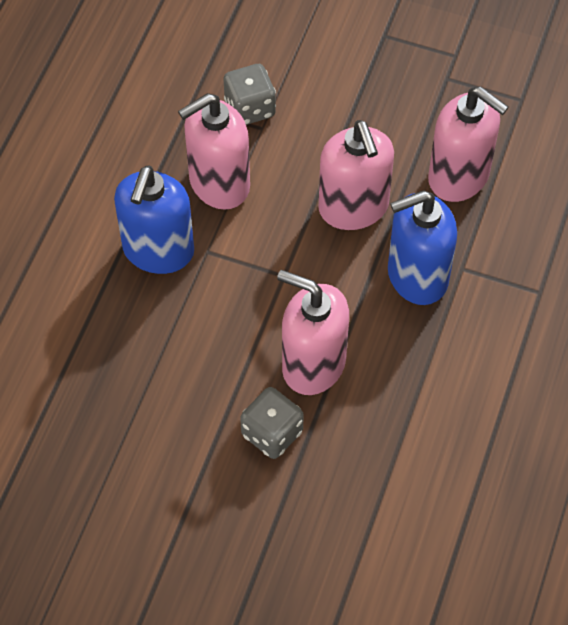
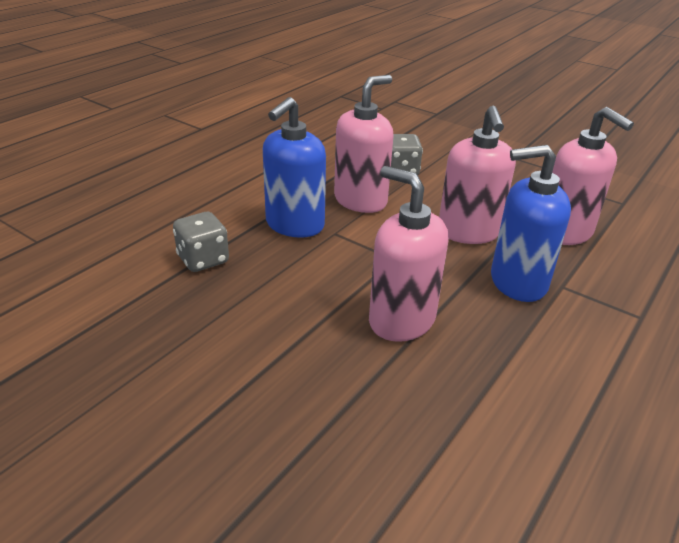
camera: 15 degrees right, 25 degrees down
pink soap dispenser [178,93,250,210] -> pink soap dispenser turned 150 degrees clockwise [334,75,394,213]
grey dice [240,387,304,459] -> grey dice moved to [173,212,229,272]

